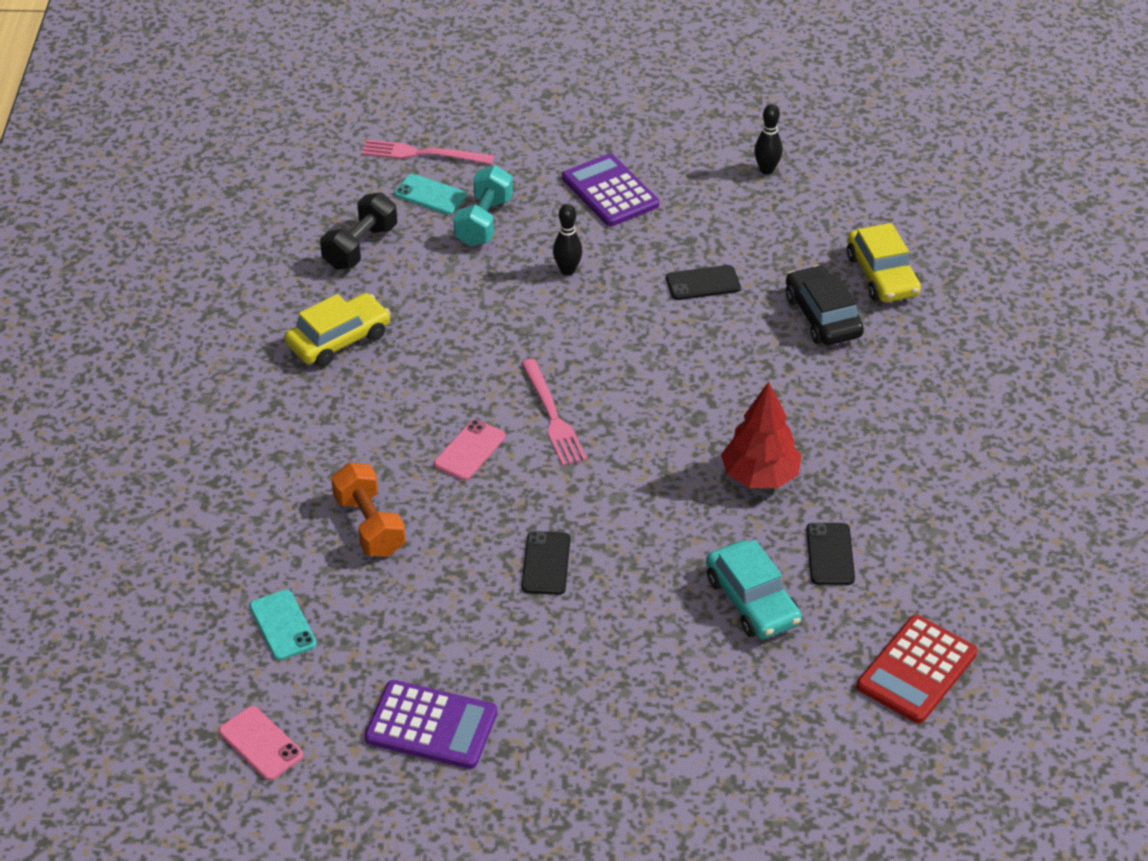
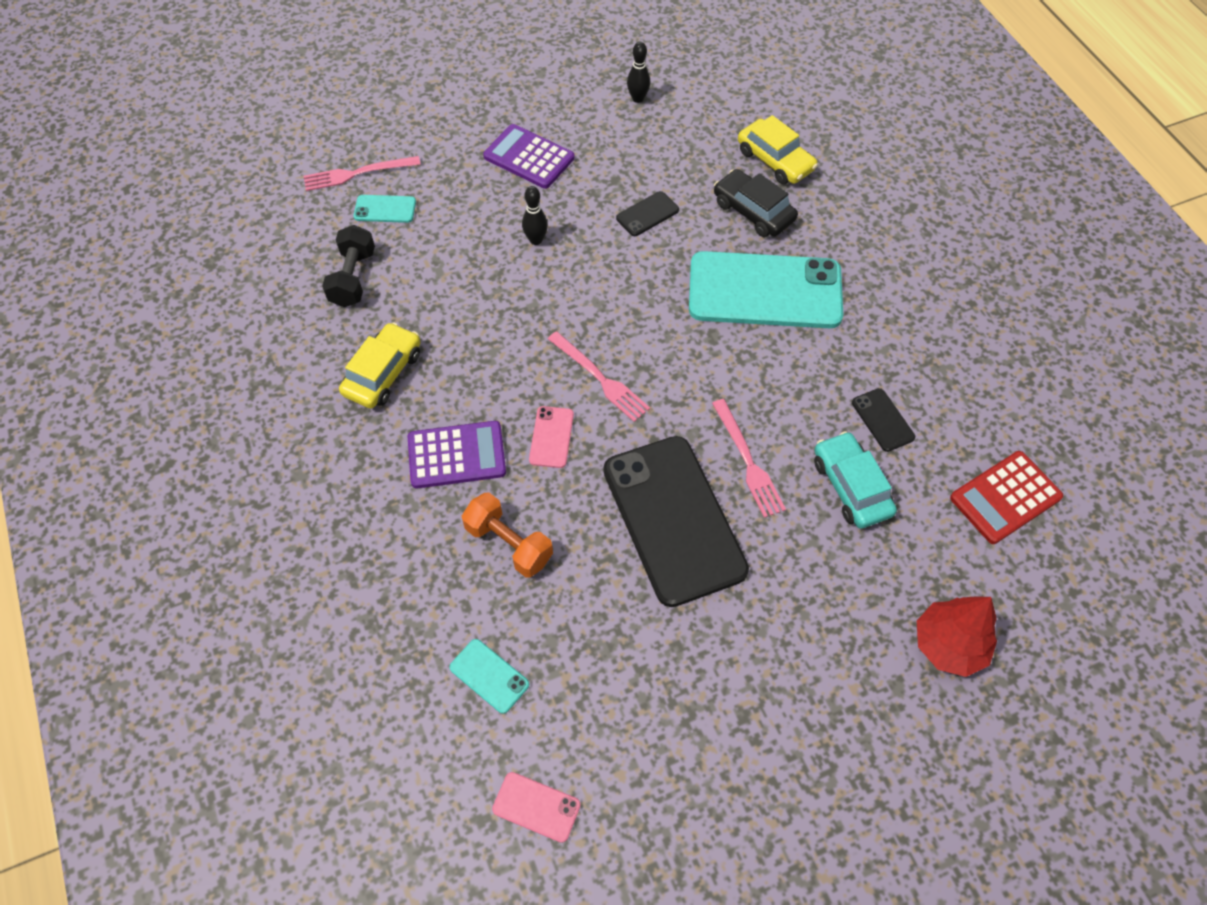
camera: 25 degrees left, 15 degrees up
purple calculator [364,680,497,769] -> purple calculator moved to [407,421,506,489]
turquoise dumbbell [453,165,513,246] -> none
black phone [521,531,570,595] -> black phone [603,436,749,607], size x2.43
turquoise car [706,540,802,639] -> turquoise car turned 150 degrees counterclockwise [814,431,897,529]
red tree [721,382,802,488] -> red tree moved to [917,596,997,677]
red calculator [857,615,977,724] -> red calculator turned 45 degrees clockwise [950,451,1063,544]
none -> turquoise phone [689,251,843,328]
none -> pink fork [712,399,786,518]

